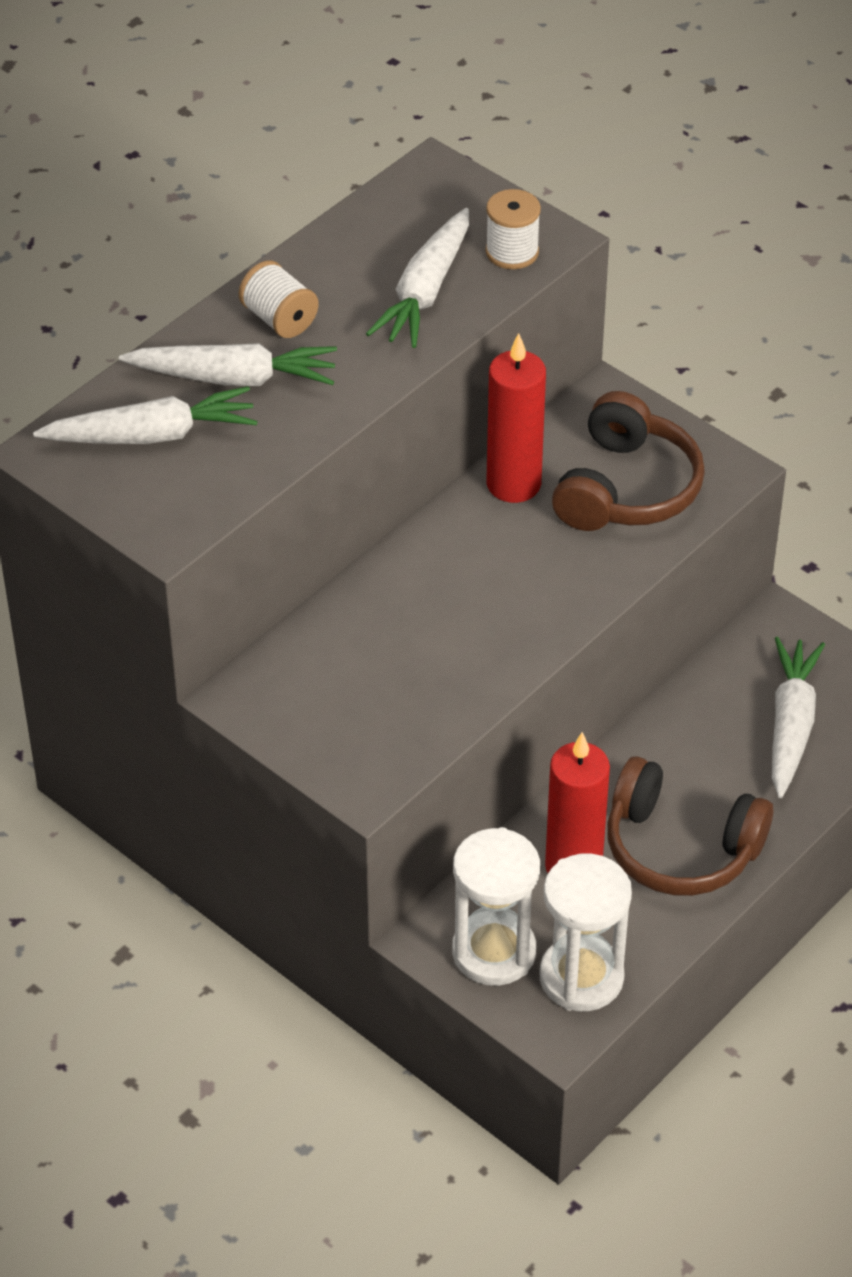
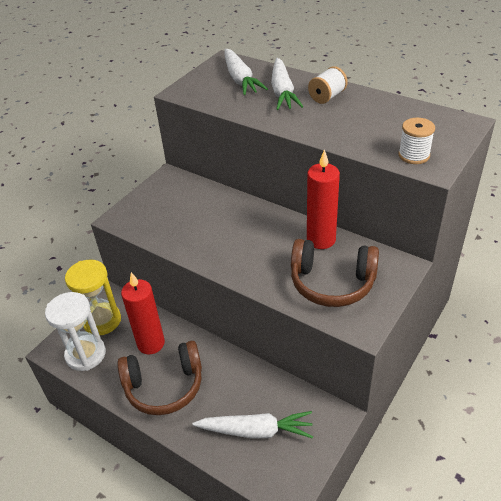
camera: 85 degrees right, 5 degrees down
white carrot [366,208,469,348] -> none
white hourglass [452,827,540,986] -> yellow hourglass [65,259,121,335]
brown headphones [607,756,773,896] -> brown headphones turned 120 degrees counterclockwise [117,341,202,415]

